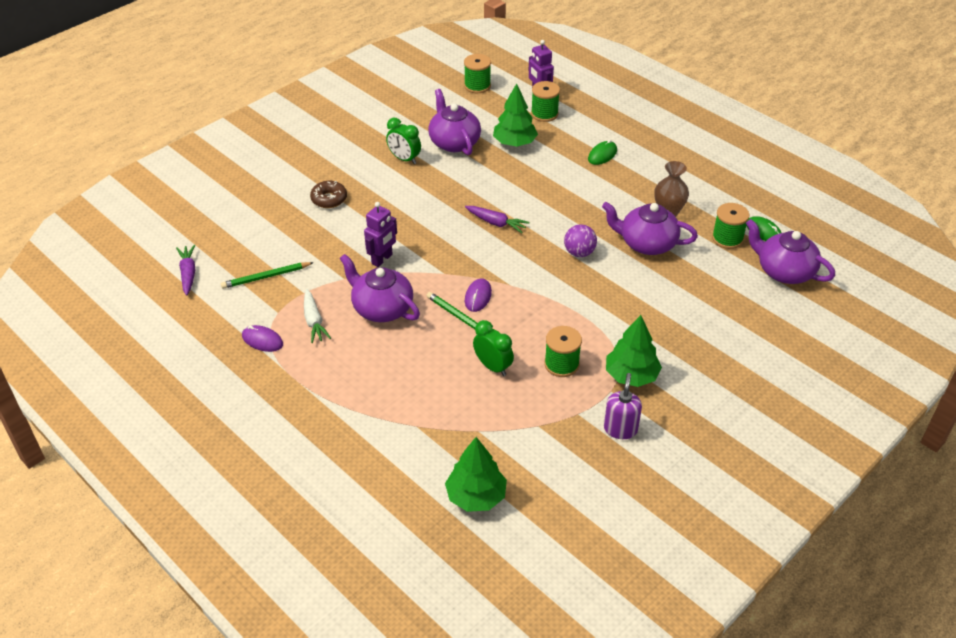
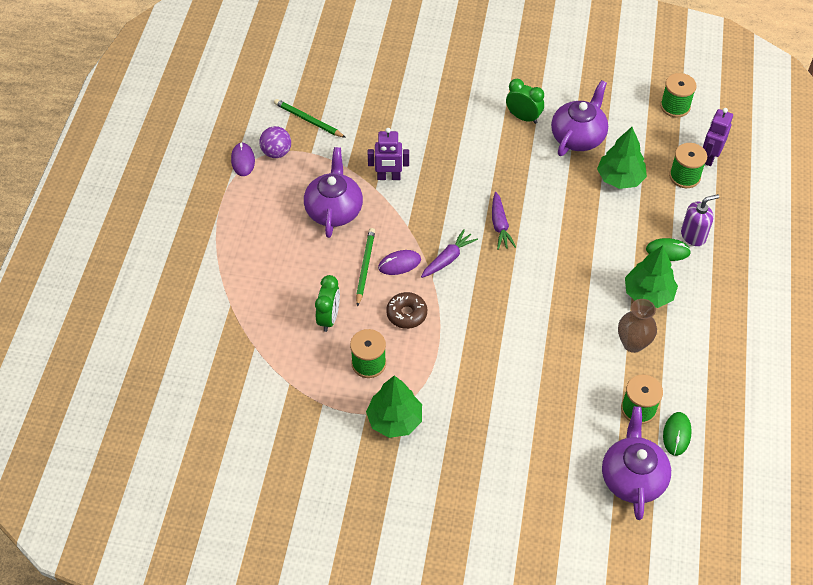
camera: 55 degrees right, 10 degrees up
purple carrot [176,245,195,295] -> purple carrot moved to [421,229,478,278]
white carrot [304,289,331,343] -> none
brown donut [310,181,347,208] -> brown donut moved to [386,292,427,329]
green clock [386,118,421,164] -> green clock turned 120 degrees clockwise [506,79,544,124]
green tree [445,437,507,512] -> green tree moved to [625,245,678,308]
purple ball [564,224,597,257] -> purple ball moved to [260,126,291,158]
purple teapot [602,202,698,255] -> none
purple soap dispenser [604,373,642,439] -> purple soap dispenser moved to [681,194,719,246]

